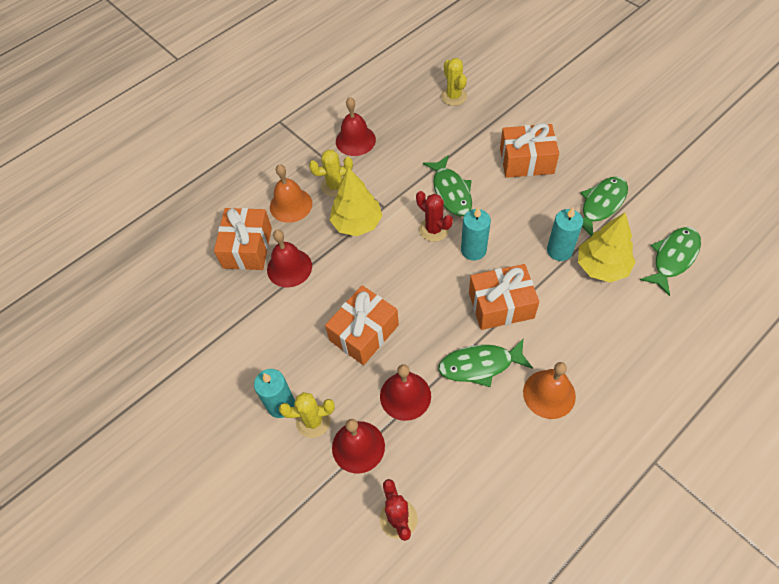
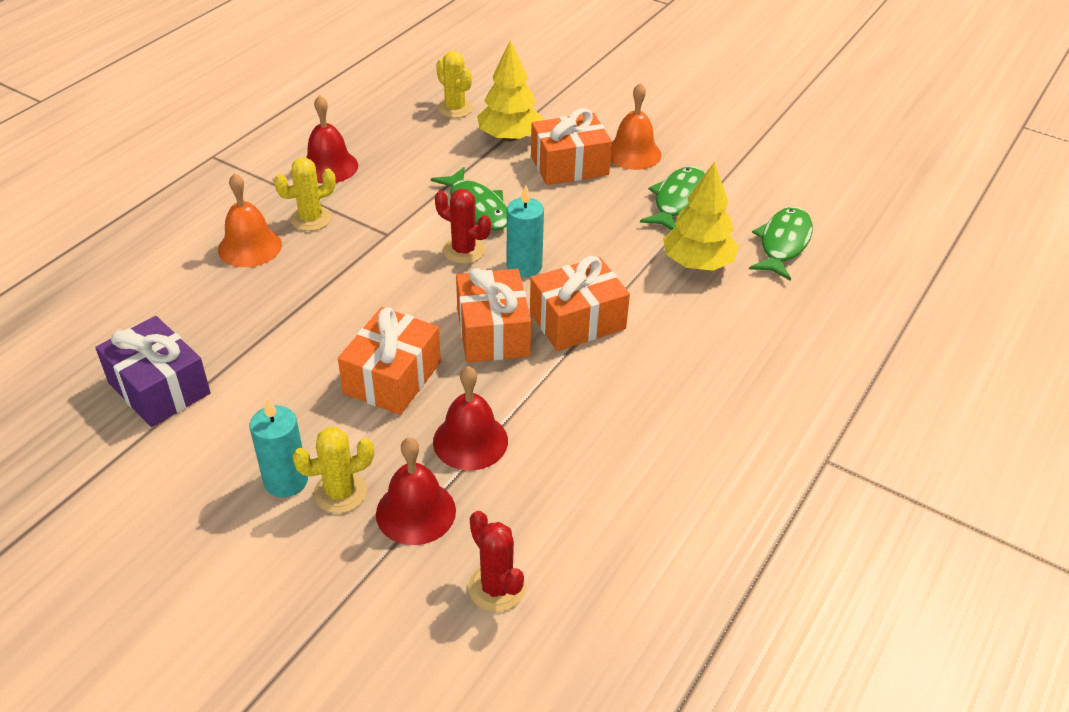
camera: 20 degrees left, 15 degrees down
orange gift [214,208,272,270] -> orange gift moved to [456,268,531,363]
red bell [267,230,312,288] -> none
yellow tree [330,167,383,236] -> yellow tree moved to [477,40,543,141]
green fish [438,339,533,387] -> none
orange bell [523,362,576,419] -> orange bell moved to [610,83,661,170]
turquoise candle [547,207,583,261] -> none
none -> purple gift [95,316,211,427]

